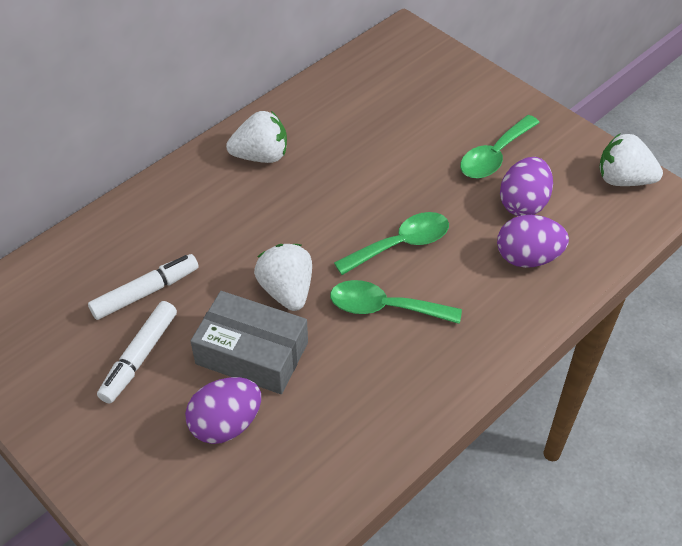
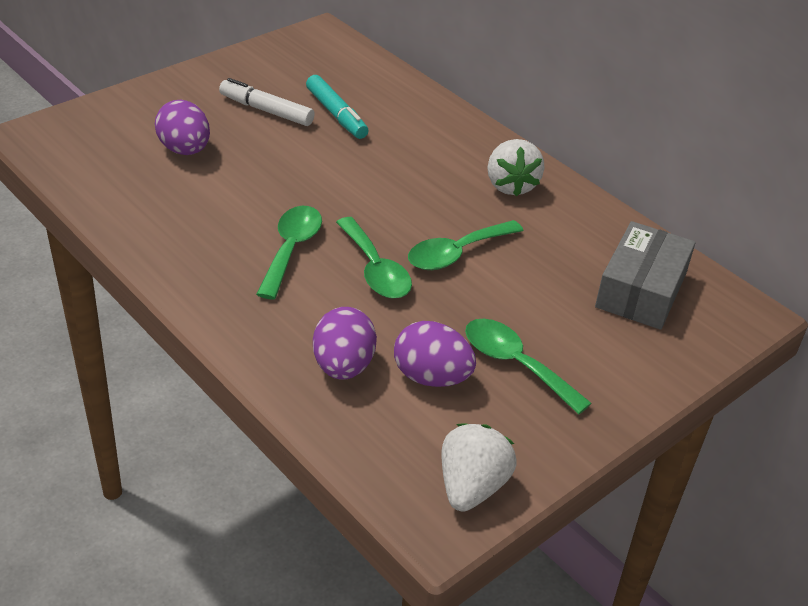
camera: 90 degrees right, 10 degrees down
white marker [88,254,199,320] -> turquoise marker [306,75,369,139]
grey box [190,291,308,394] -> grey box moved to [595,221,696,330]
white strawberry [254,244,312,311] -> none
none -> green spoon [408,220,524,270]

